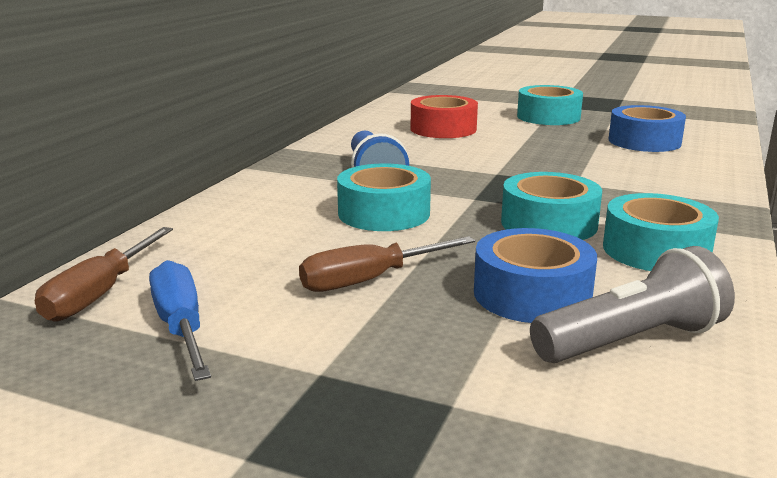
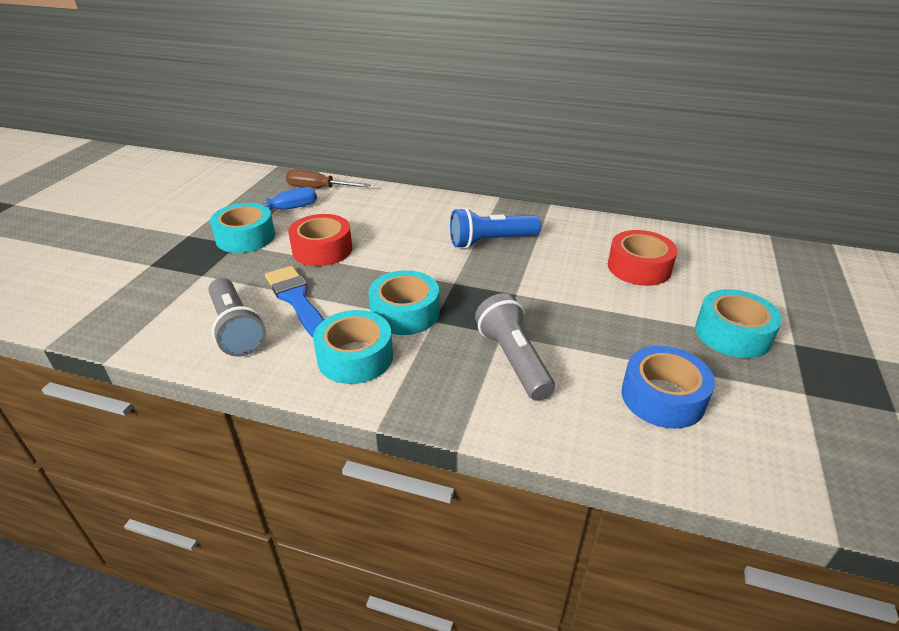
camera: 85 degrees right, 15 degrees up
brown screwdriver [299,236,475,292] -> red tape [288,214,352,266]
turquoise tape [337,164,431,231] -> turquoise tape moved to [210,203,275,253]
blue tape [474,228,597,323] -> blue brush [265,266,324,338]
none -> grey flashlight [475,293,555,401]

